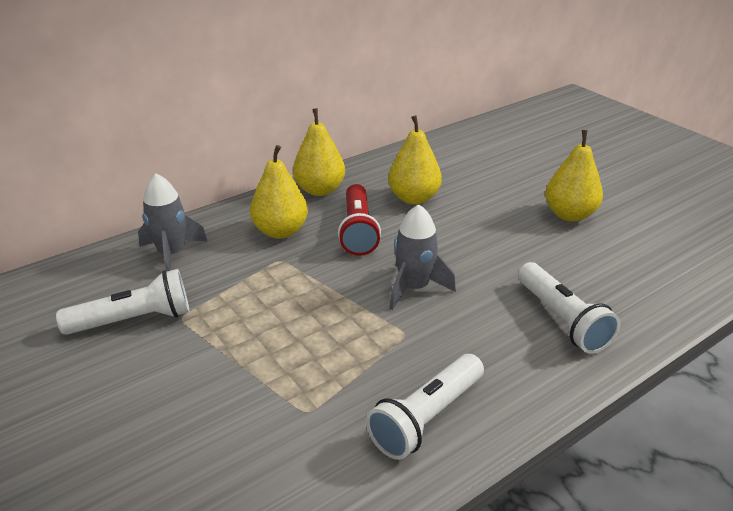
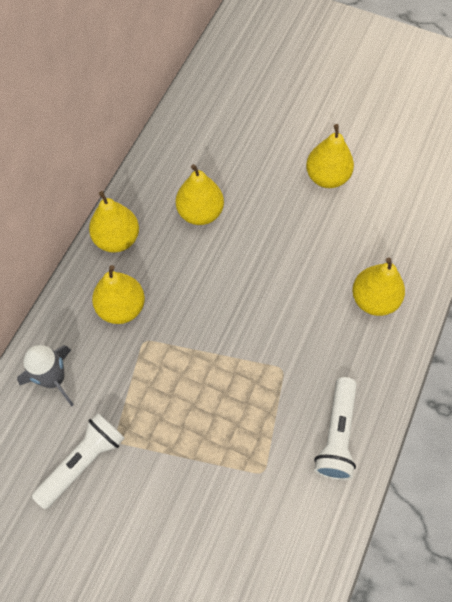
camera: 30 degrees left, 30 degrees up
red flashlight [338,184,381,256] -> none
grey rocket [390,204,456,310] -> none
white flashlight [518,262,621,354] -> yellow pear [352,258,405,316]

